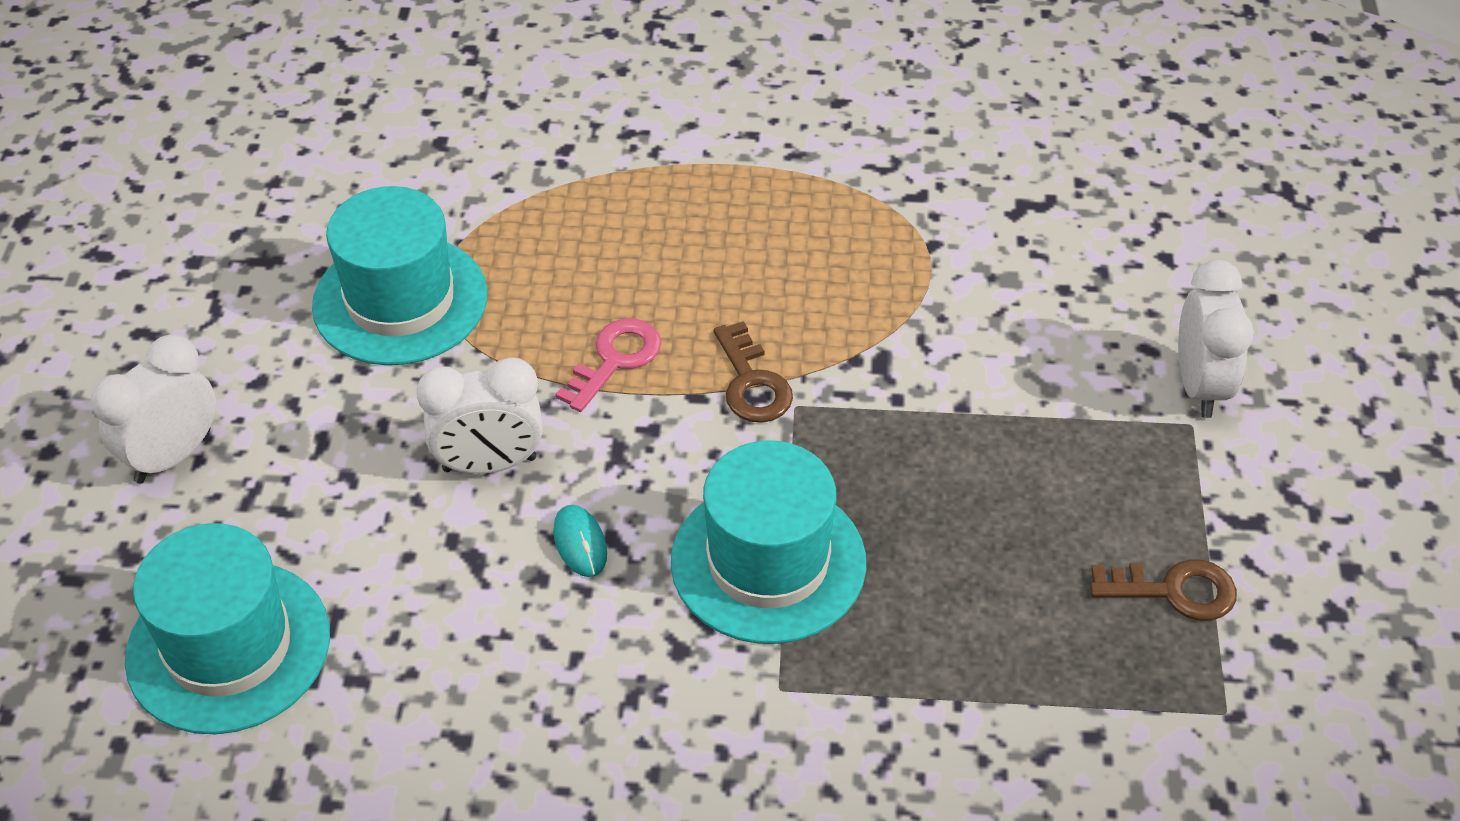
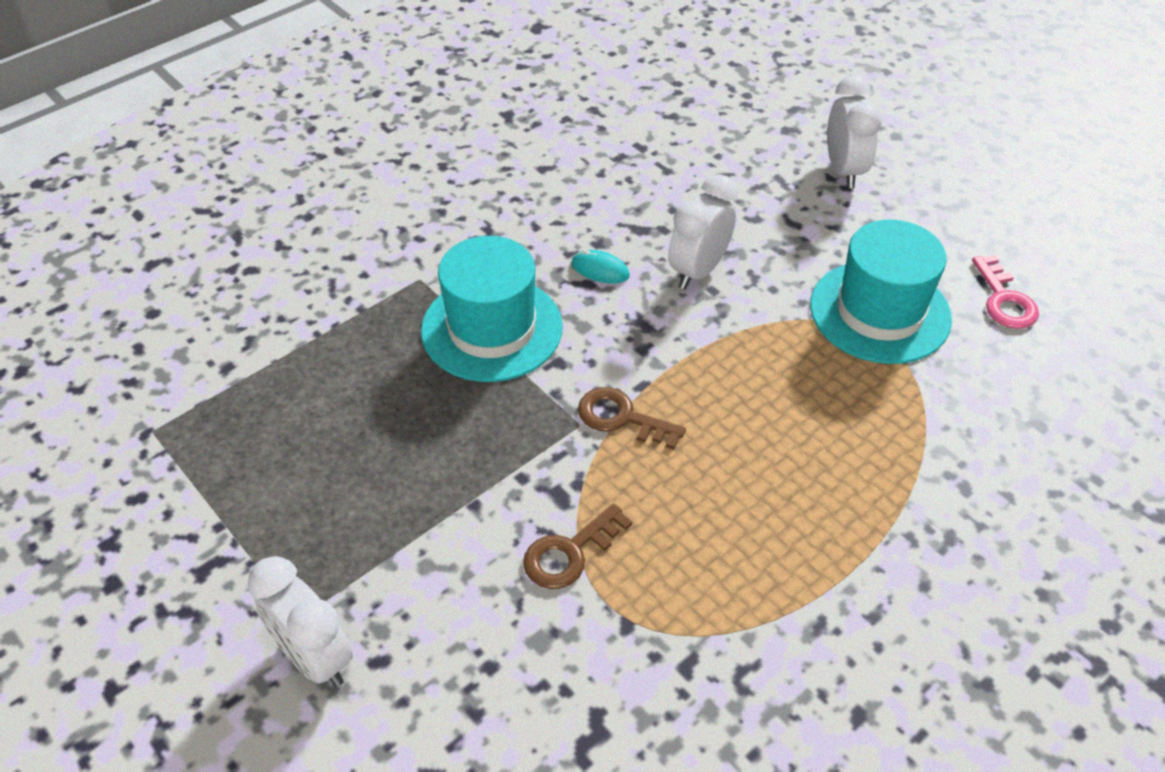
camera: 135 degrees right, 0 degrees up
turquoise hat [125,523,330,734] -> none
pink key [555,319,661,412] -> pink key moved to [972,255,1039,329]
brown key [1090,559,1237,621] -> brown key moved to [523,503,632,589]

